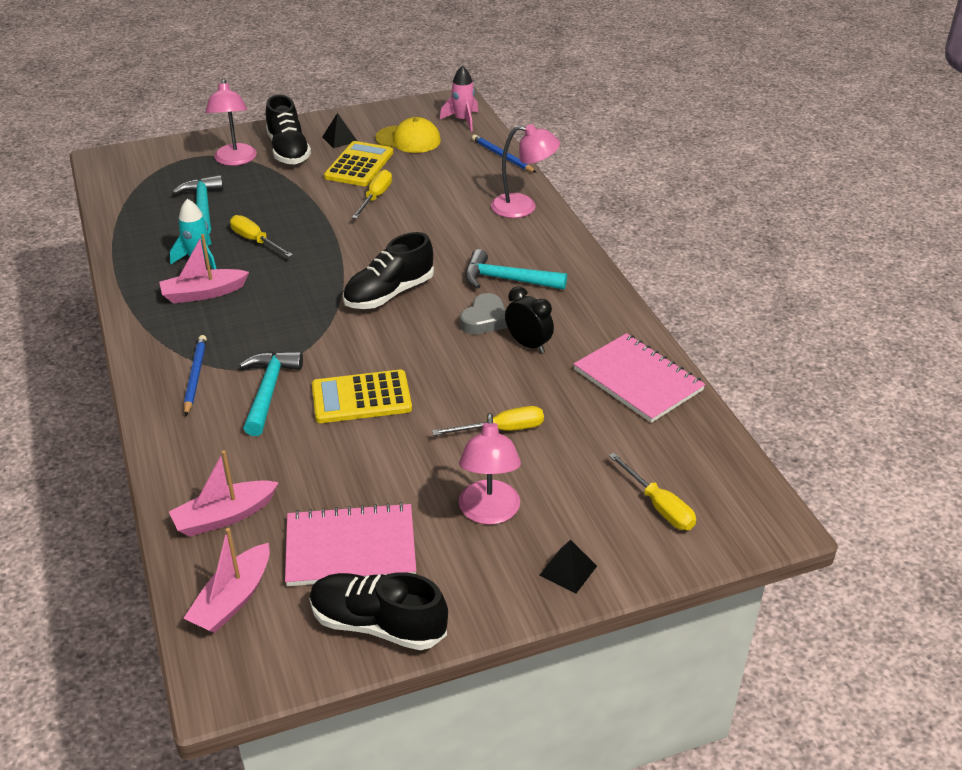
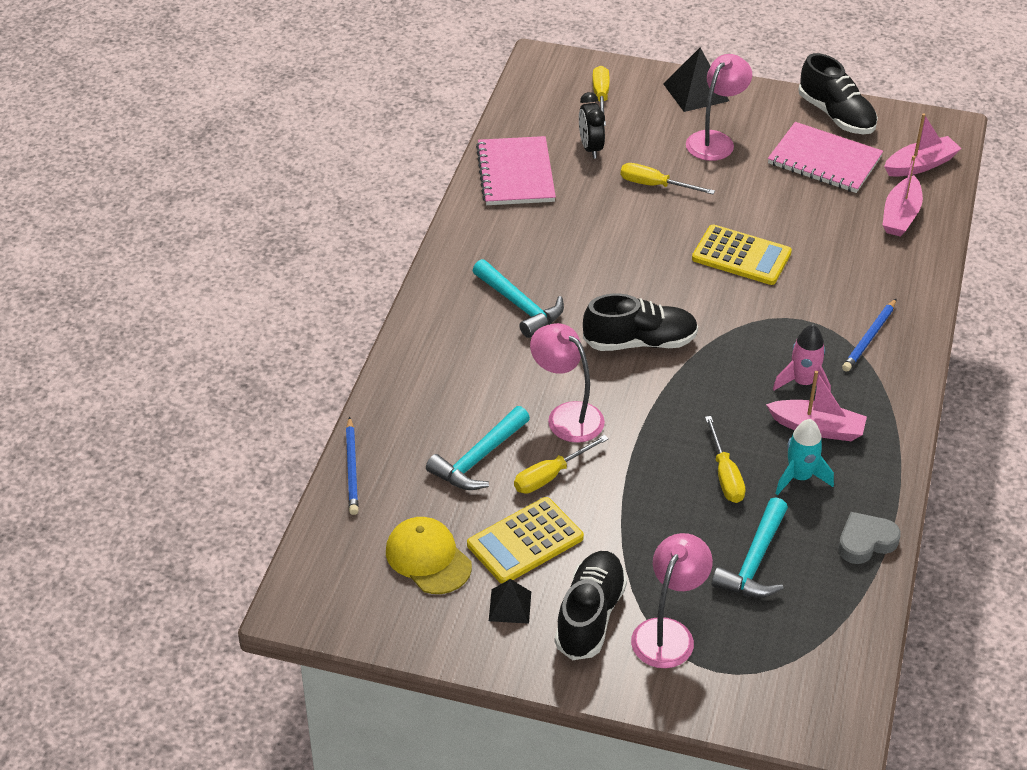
camera: 145 degrees left, 5 degrees up
pink boat [169,450,279,536] -> pink boat turned 105 degrees clockwise [883,156,923,237]
turquoise hammer [239,351,303,436] -> turquoise hammer moved to [426,406,530,490]
pink rocket [440,65,478,131] -> pink rocket moved to [773,325,831,392]
grey heart [460,293,508,335] -> grey heart moved to [838,512,901,564]
pink lamp [491,124,560,218] -> pink lamp moved to [530,323,605,443]
black clock [505,286,554,353] -> black clock moved to [579,92,605,159]
black pyramid [540,540,597,593] -> black pyramid [663,48,729,112], size x1.65

